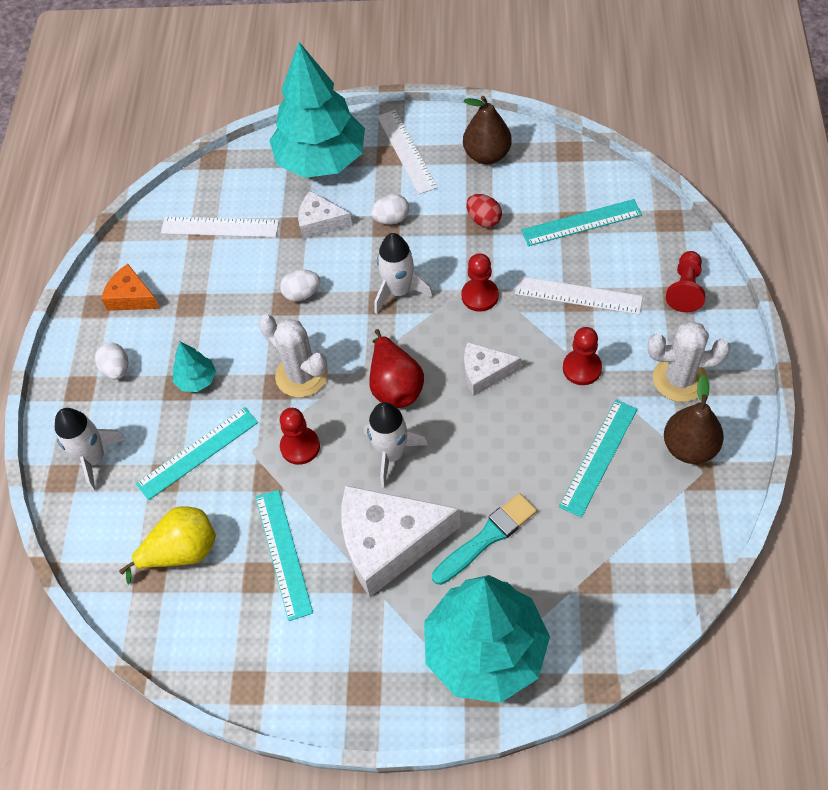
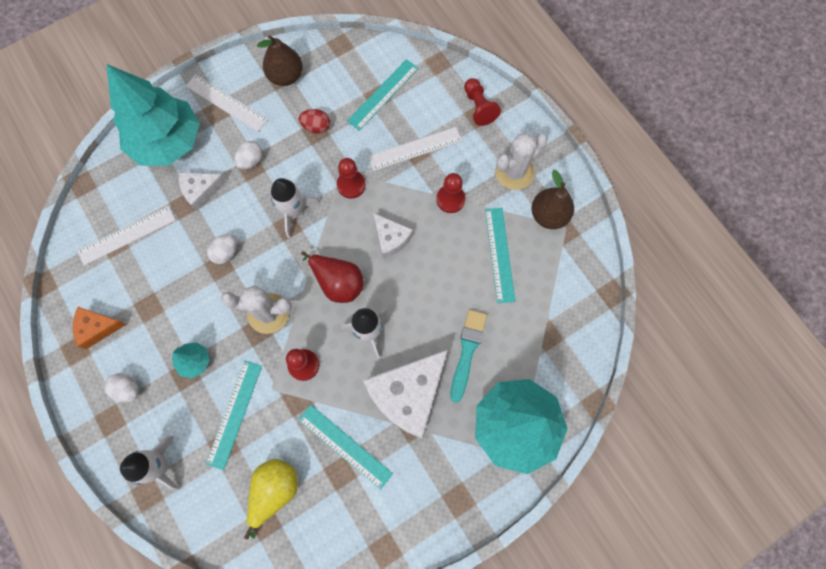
camera: 40 degrees left, 15 degrees up
white cheese [464,342,521,396] -> white cheese turned 90 degrees counterclockwise [373,213,413,258]

